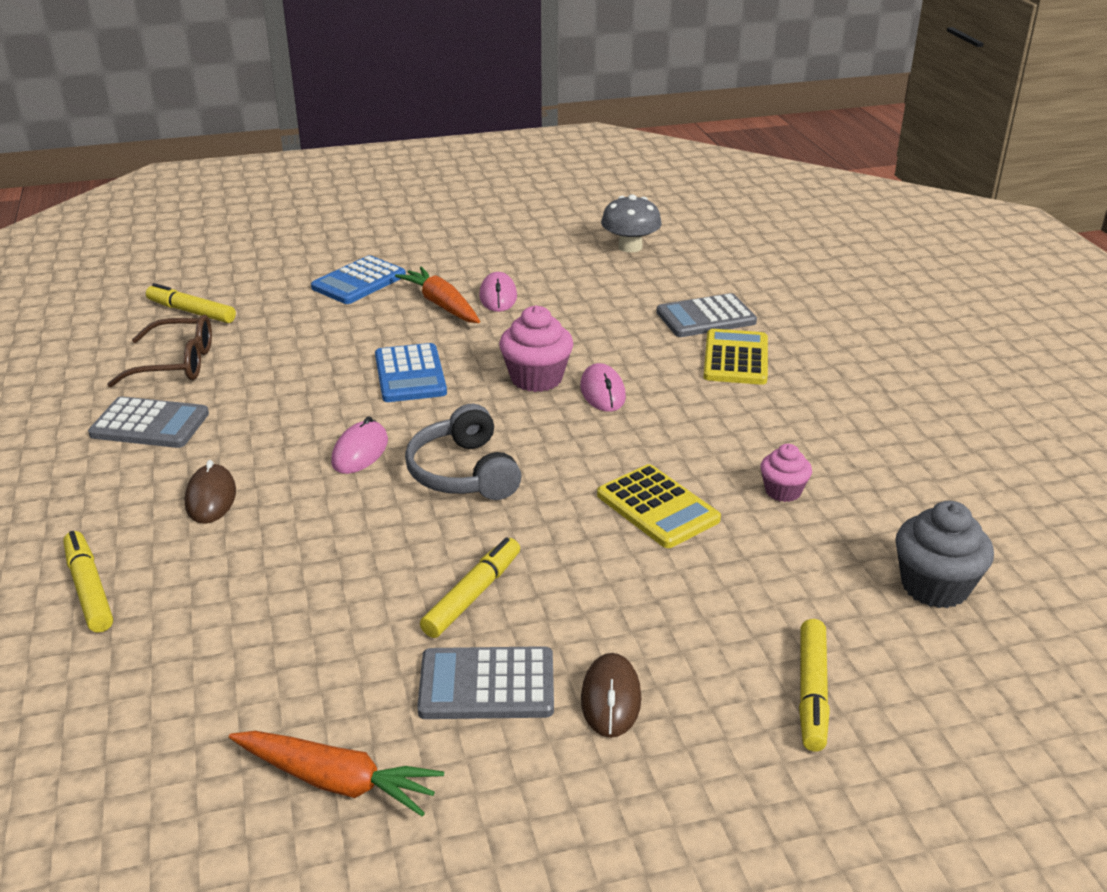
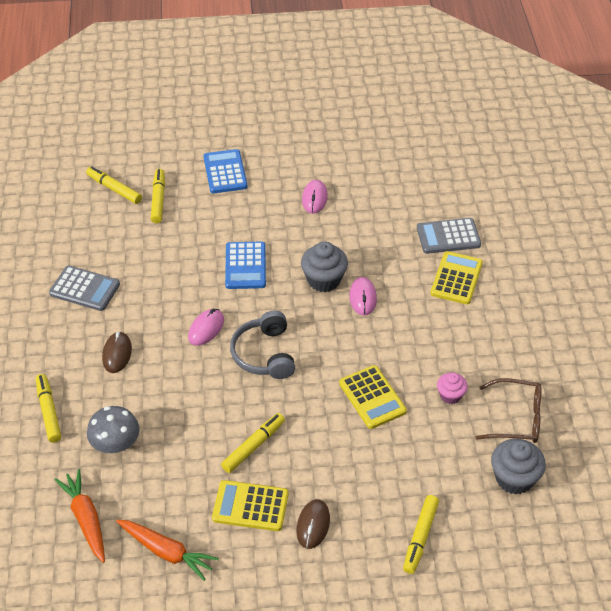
camera: 10 degrees right, 15 degrees up
brown glasses [107,315,212,387] -> brown glasses moved to [475,378,542,443]
blue calculator [311,255,406,304] -> blue calculator turned 120 degrees clockwise [204,149,247,193]
orange carrot [395,267,480,323] -> orange carrot moved to [55,469,105,563]
grey calculator [417,646,554,719] -> yellow calculator [212,480,289,531]
pink cupcake [499,305,573,392] -> grey cupcake [301,242,348,292]
grey mushroom [601,194,662,253] -> grey mushroom moved to [87,406,140,453]
none -> yellow marker [151,169,165,223]

